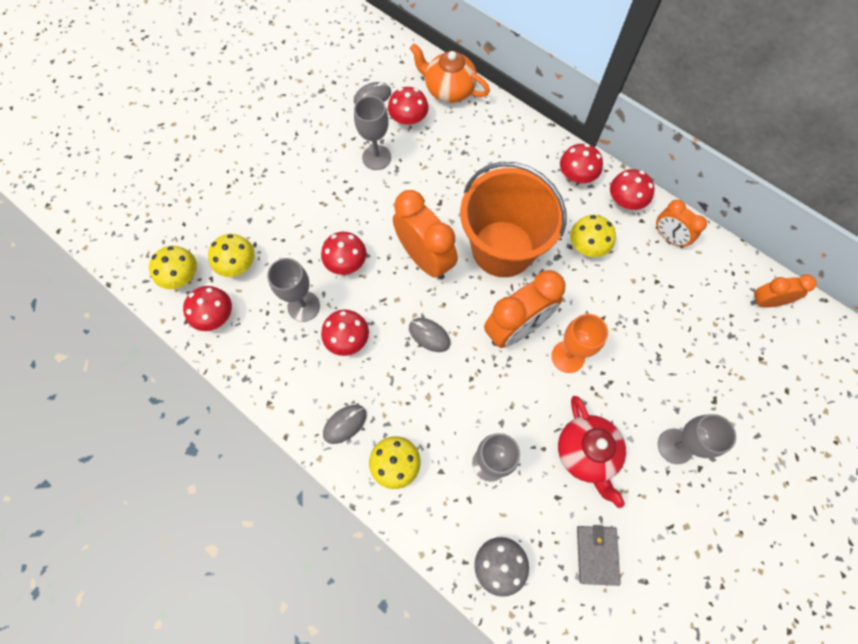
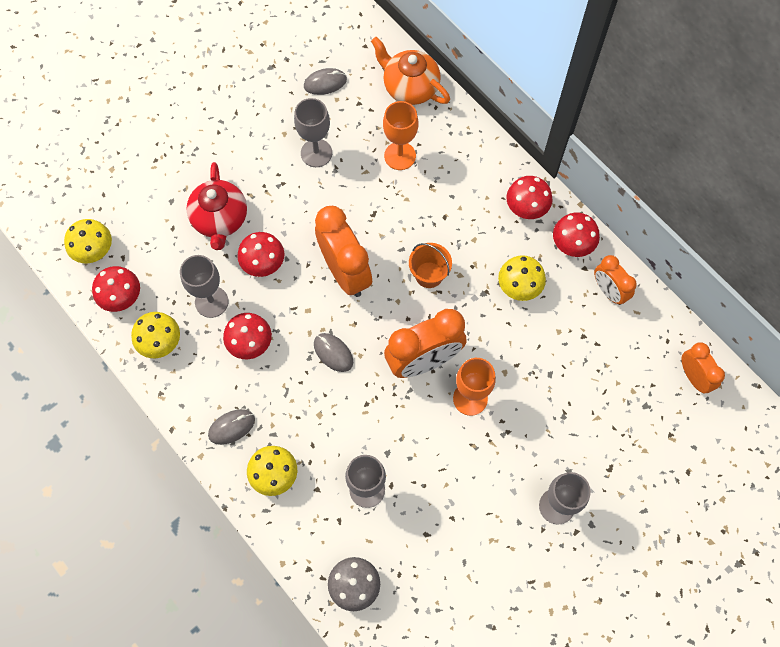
camera: 10 degrees right, 0 degrees up
yellow mushroom [208,234,255,277] -> yellow mushroom moved to [131,312,180,358]
red mushroom [388,87,429,126] -> none
orange bucket [460,162,567,277] -> orange bucket [409,243,452,288], size x0.43
red teapot [558,396,626,508] -> red teapot moved to [186,162,247,250]
grey wallet [577,525,621,586] -> none
orange clock [750,274,817,307] -> orange clock turned 60 degrees clockwise [682,342,725,393]
none -> orange goblet [383,101,418,170]

